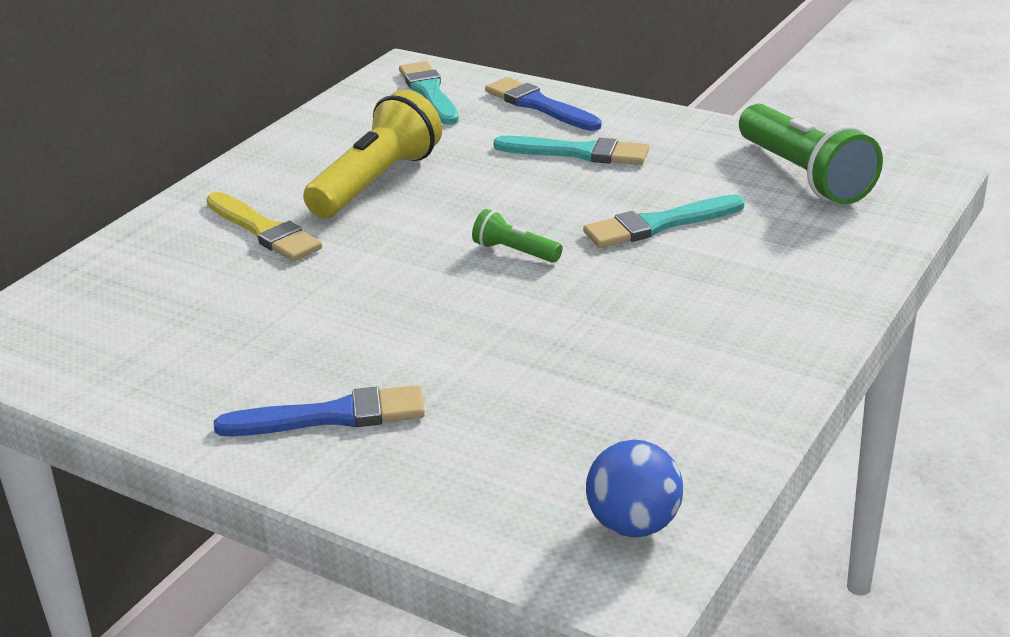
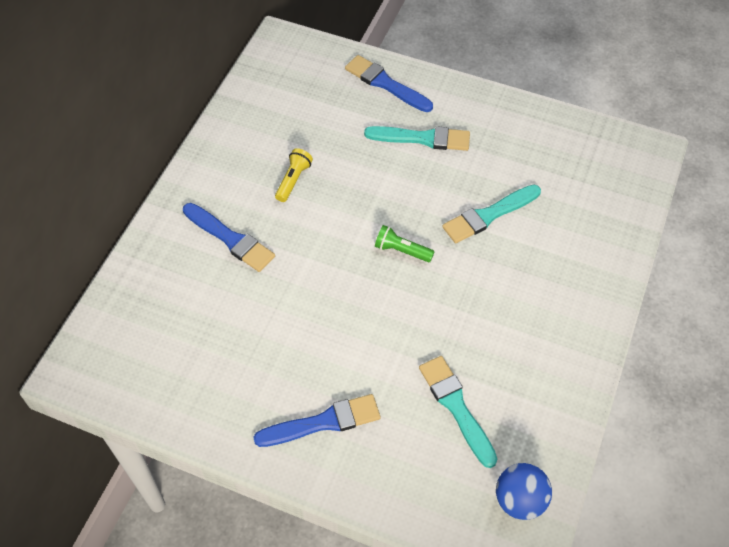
camera: 10 degrees left, 25 degrees up
yellow brush [206,192,322,261] -> blue brush [183,203,275,272]
yellow flashlight [303,89,442,218] -> yellow flashlight [275,148,313,202], size x0.48
turquoise brush [399,61,459,125] -> turquoise brush moved to [419,356,497,468]
green flashlight [739,104,883,205] -> none

